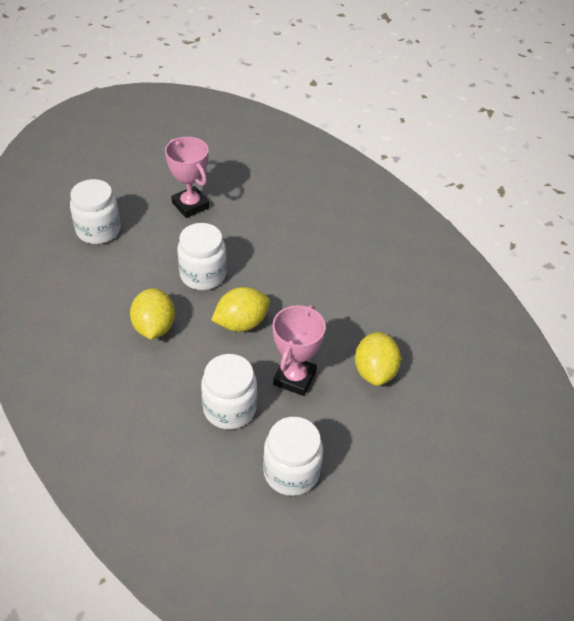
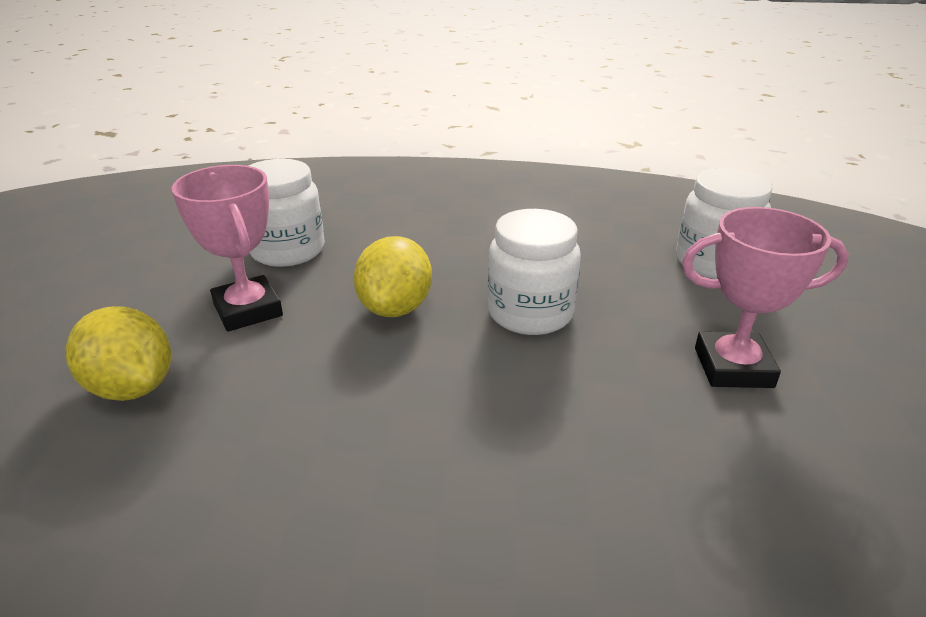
camera: 130 degrees right, 15 degrees down
yellow lemon [130,288,175,339] -> none
white jar [263,417,323,496] -> none

